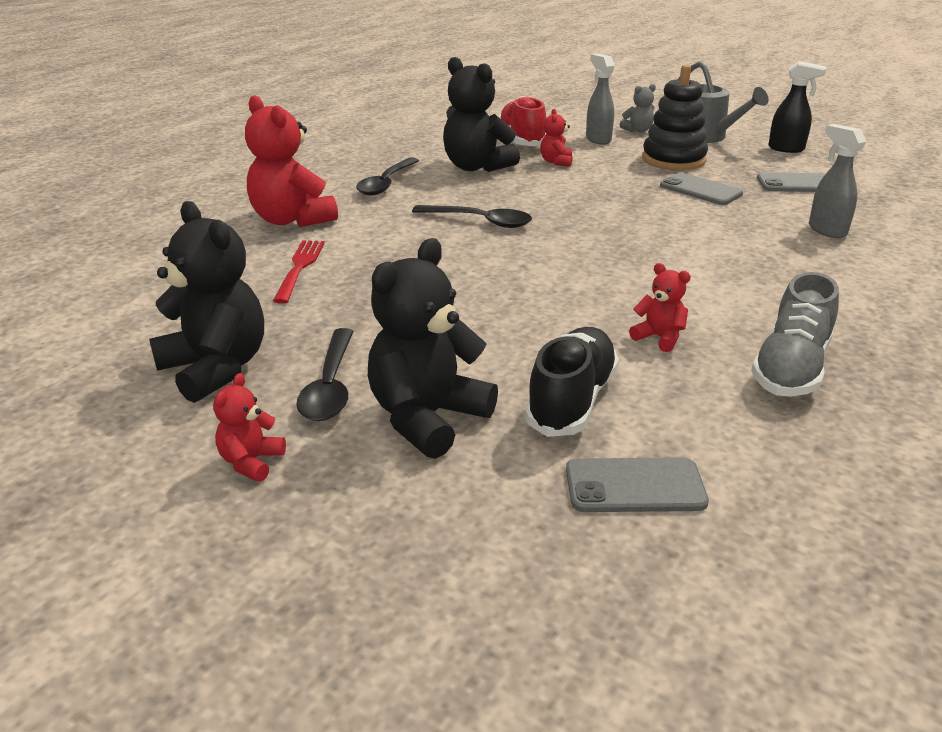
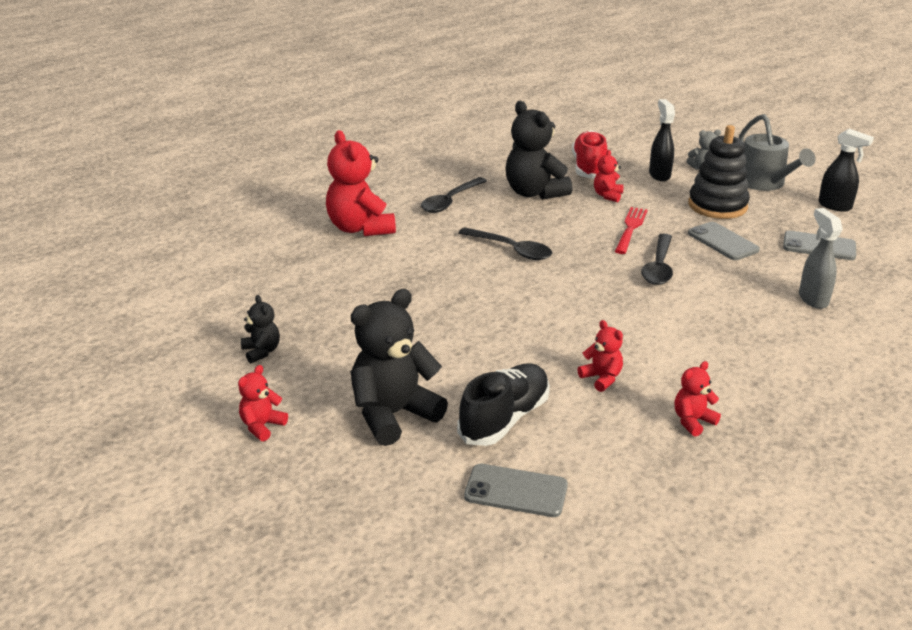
camera: 15 degrees right, 0 degrees up
black teddy bear [149,201,264,403] -> black teddy bear [241,295,280,363], size x0.49
red fork [273,240,325,304] -> red fork moved to [615,207,648,254]
black spoon [296,328,354,421] -> black spoon moved to [641,234,673,285]
grey spray bottle [586,54,614,145] -> black spray bottle [649,99,675,181]
grey shoe [751,272,839,397] -> red teddy bear [675,361,721,436]

